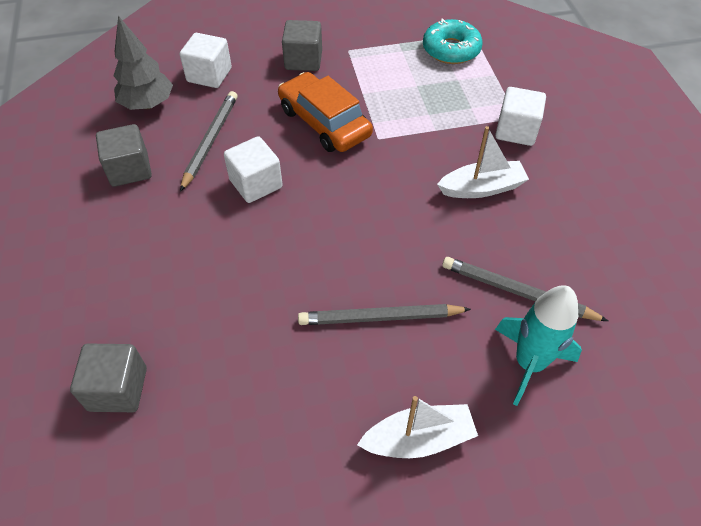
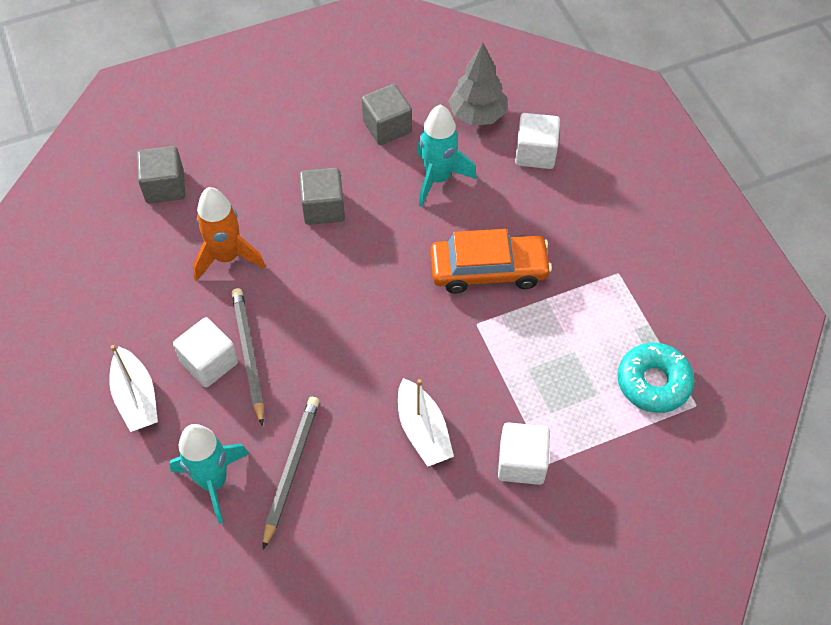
camera: 80 degrees right, 5 degrees up
grey pencil [180,91,238,192] -> turquoise rocket [417,104,477,207]
white cube [224,136,283,203] -> white cube moved to [173,317,238,387]
orange car [278,72,373,152] -> orange car turned 45 degrees clockwise [430,229,552,294]
grey cube [282,20,322,71] -> grey cube moved to [299,168,345,225]
none -> orange rocket [193,187,265,282]

